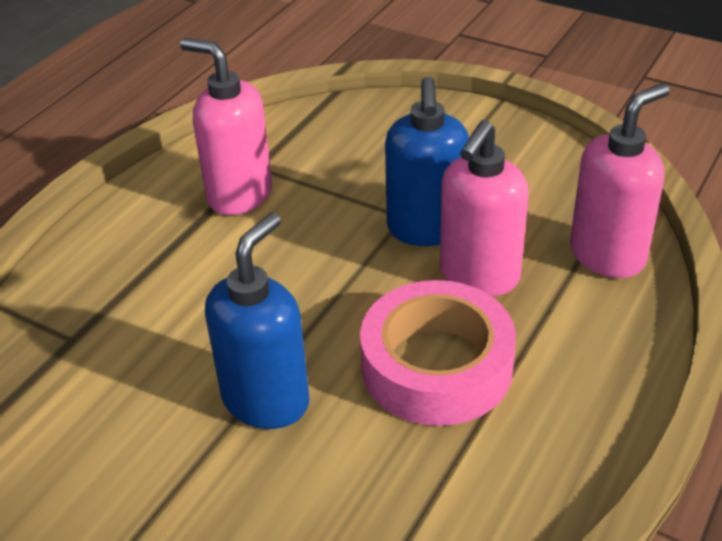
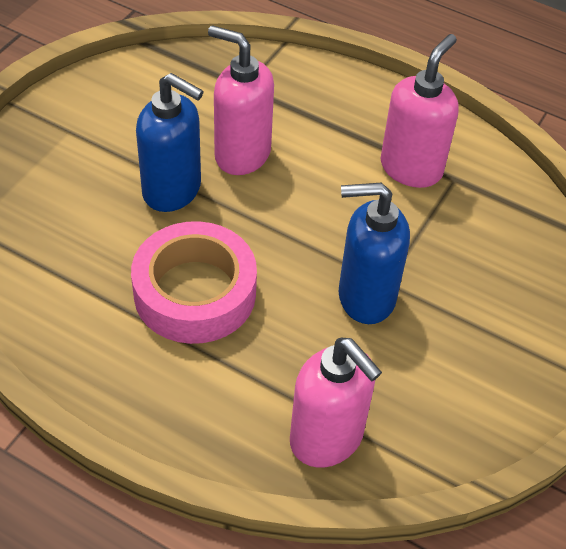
camera: 85 degrees right, 10 degrees up
pink soap dispenser [440,120,529,296] -> pink soap dispenser moved to [208,25,274,175]

